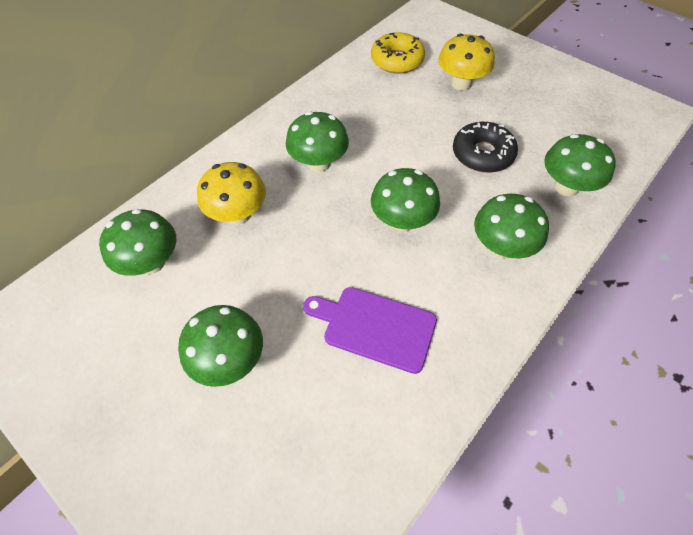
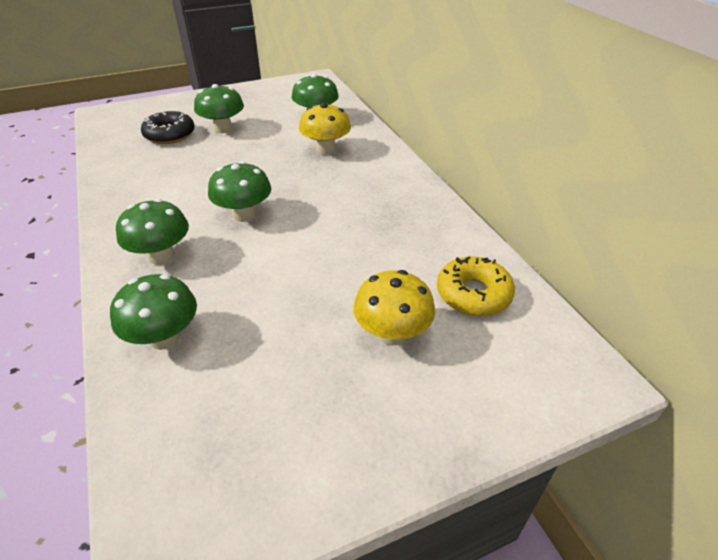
camera: 115 degrees right, 15 degrees down
green mushroom [286,111,349,172] -> none
purple cutting board [303,287,437,374] -> none
black donut [453,122,518,173] -> black donut moved to [141,111,195,144]

